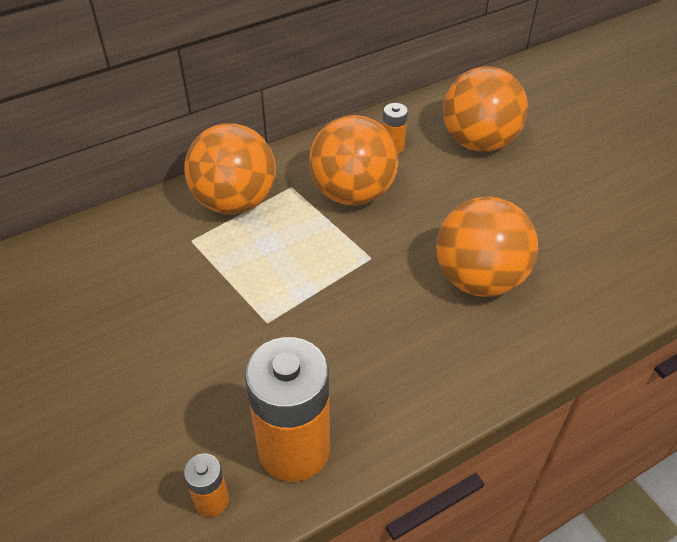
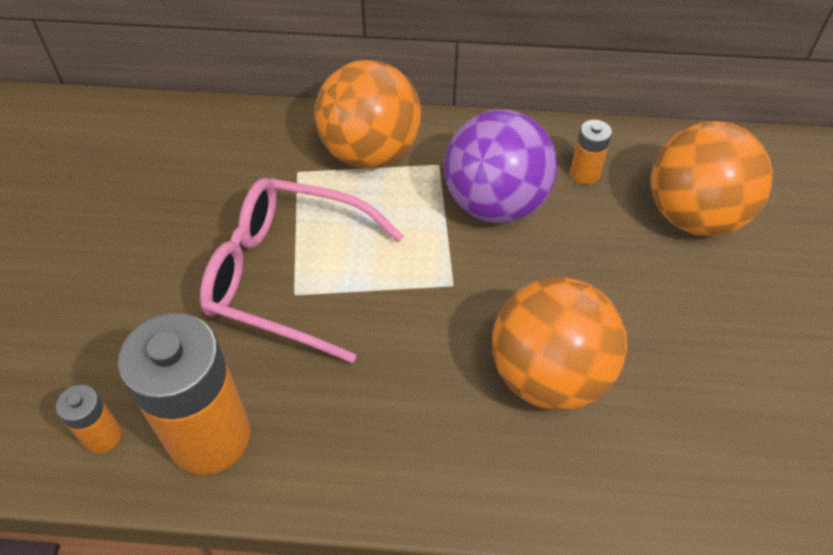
camera: 35 degrees right, 5 degrees up
orange ball [309,115,399,206] -> purple ball [444,109,558,223]
none -> pink glasses [200,178,404,363]

